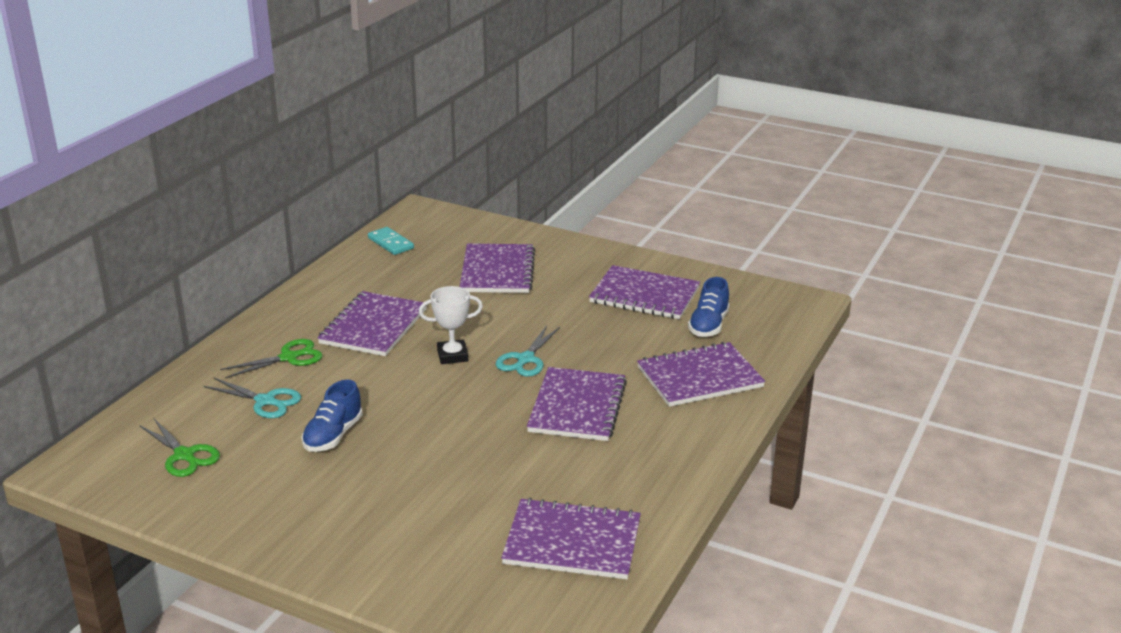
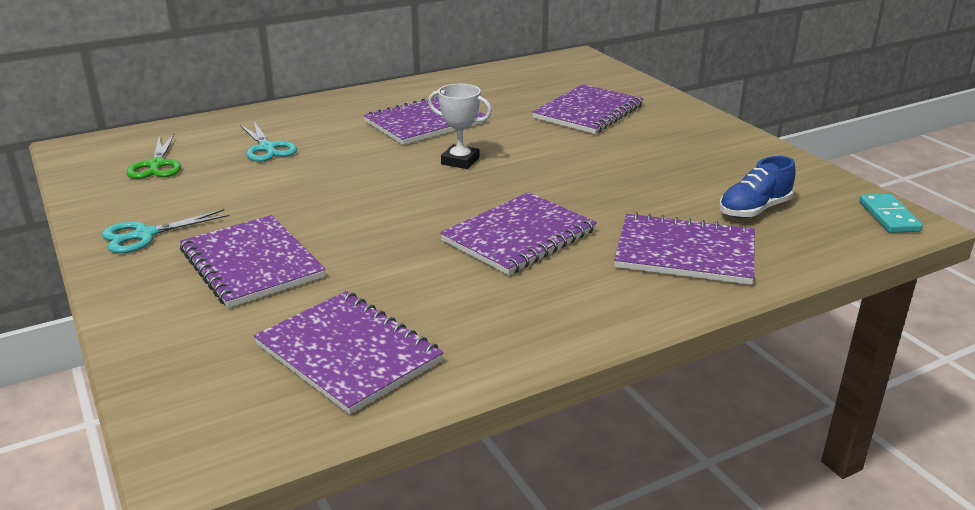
camera: 35 degrees right, 0 degrees up
green scissors [220,339,322,378] -> none
blue shoe [302,380,363,452] -> none
turquoise domino [368,227,414,255] -> turquoise domino moved to [859,194,923,233]
turquoise scissors [496,325,560,376] -> turquoise scissors moved to [102,209,230,253]
purple notebook [589,265,700,319] -> purple notebook moved to [180,215,326,308]

